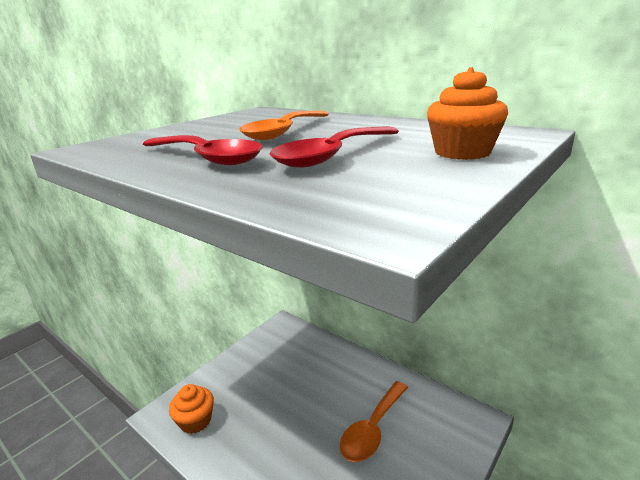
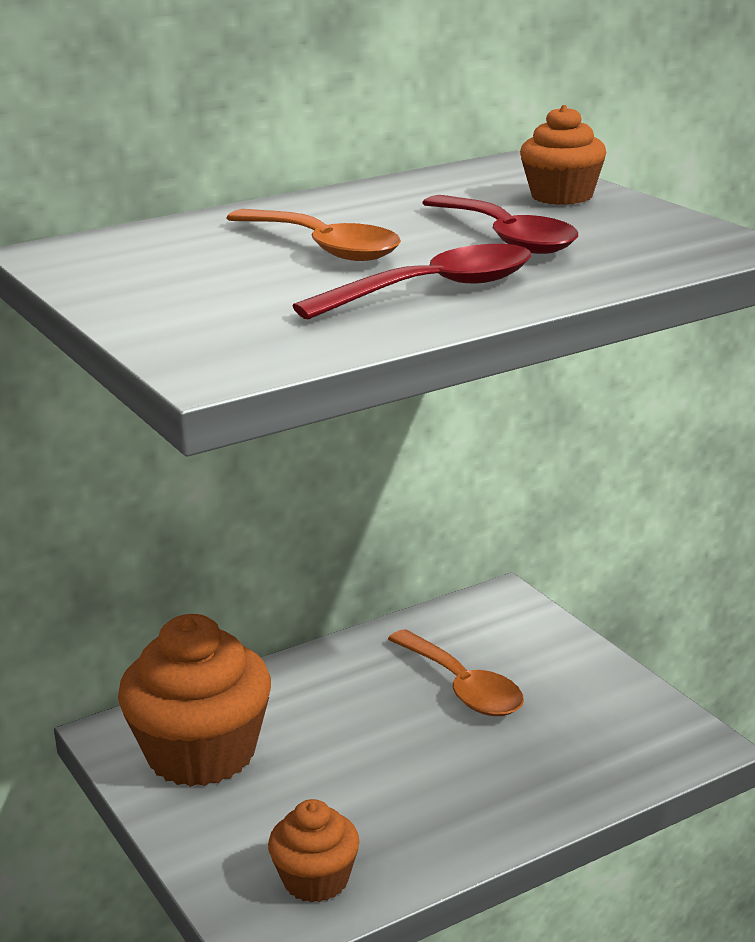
camera: 70 degrees left, 0 degrees up
none -> orange cupcake [118,614,271,787]

